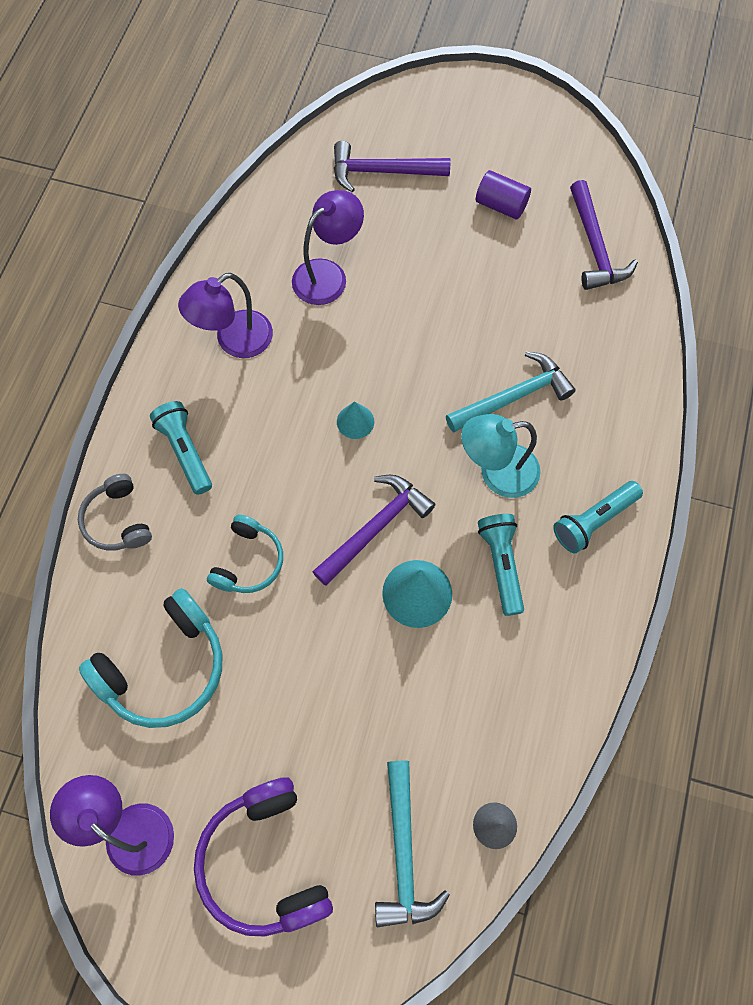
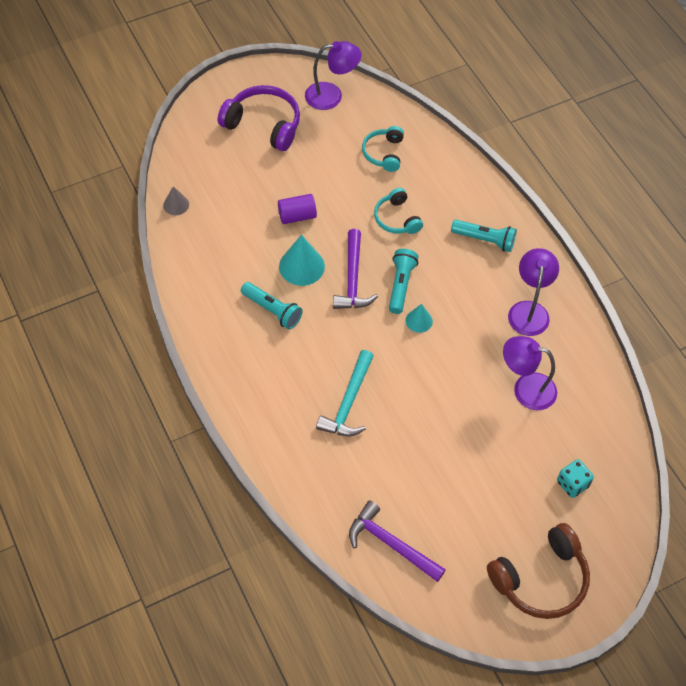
camera: 135 degrees right, 10 degrees down
grey headphones [78,474,152,551] -> none
turquoise headphones [79,588,222,728] -> turquoise headphones [362,126,404,172], size x0.61
purple lamp [292,190,364,305] -> purple lamp turned 105 degrees clockwise [503,336,557,410]
purple hammer [334,141,450,192] -> turquoise dice [557,459,594,498]
turquoise hammer [375,761,450,927] -> none
turquoise lamp [461,414,541,498] -> none
purple cylinder [476,170,531,219] -> purple cylinder moved to [278,194,317,224]
turquoise flashlight [553,481,643,554] -> turquoise flashlight moved to [389,249,418,314]
none -> brown headphones [487,523,590,619]

